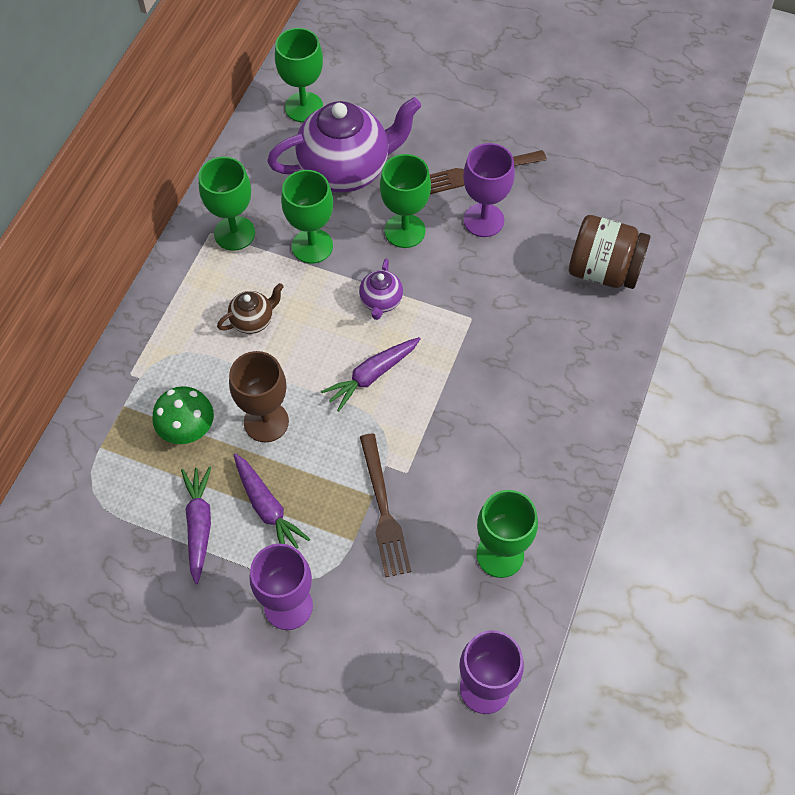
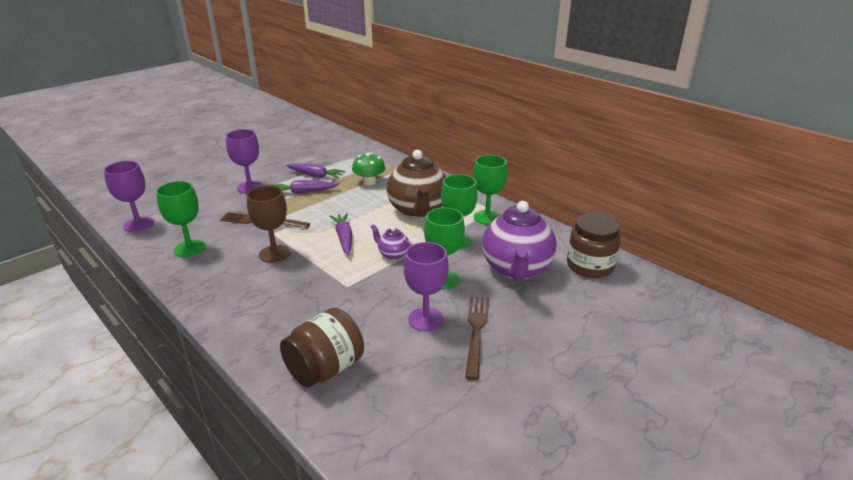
camera: 115 degrees right, 30 degrees down
brown teapot [217,283,284,334] -> brown teapot [387,150,446,218], size x2.22
brown goblet [229,351,289,442] -> brown goblet moved to [247,186,290,263]
green goblet [275,28,323,122] -> brown jar [567,213,621,278]

